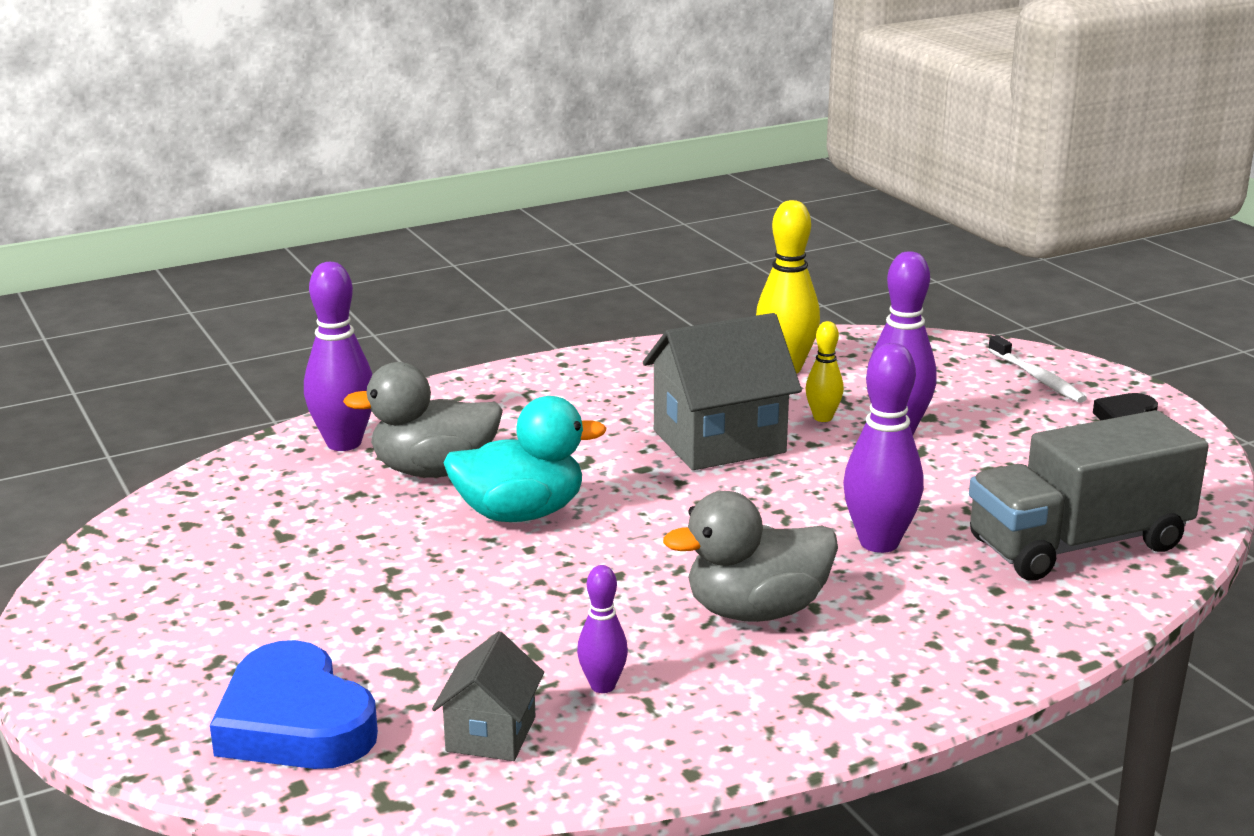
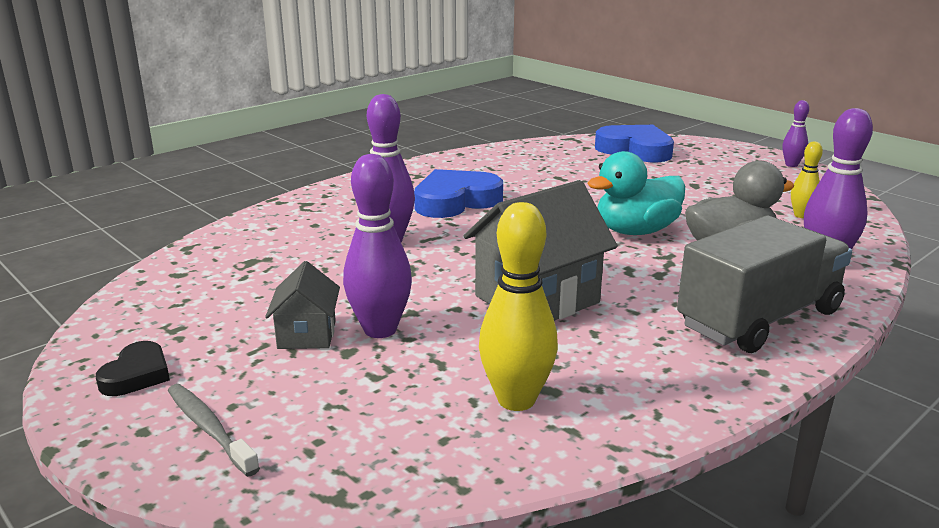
camera: 165 degrees right, 0 degrees up
grey house [432,631,544,761] -> grey house moved to [265,261,340,349]
purple bowling pin [577,565,628,693] -> purple bowling pin moved to [782,100,809,167]
grey duck [663,491,838,622] -> blue heart [414,169,503,218]
yellow bowling pin [806,321,844,422] -> yellow bowling pin moved to [791,141,823,218]
grey truck [969,410,1209,581] -> grey truck moved to [677,216,852,353]
white toothbrush [988,335,1087,403] -> grey toothbrush [168,384,260,477]

